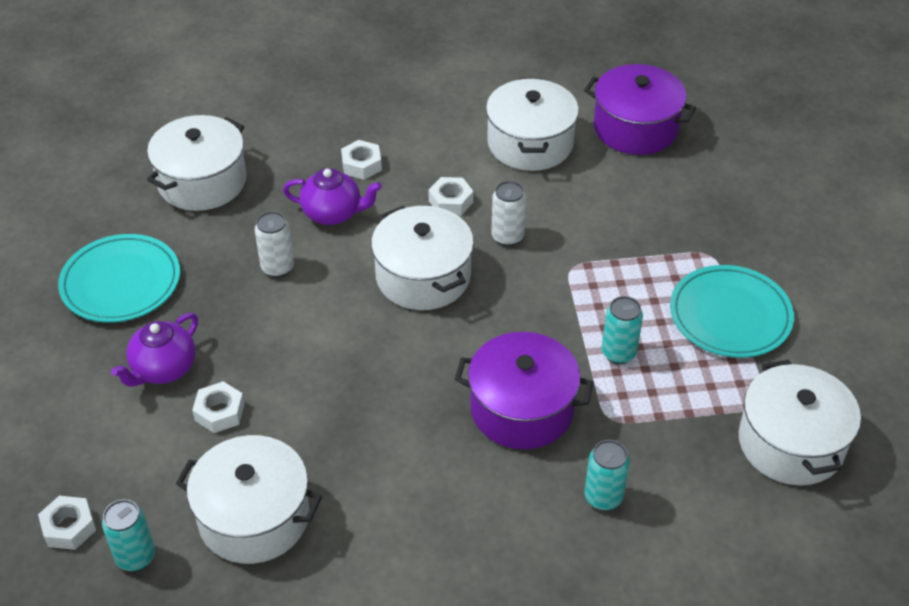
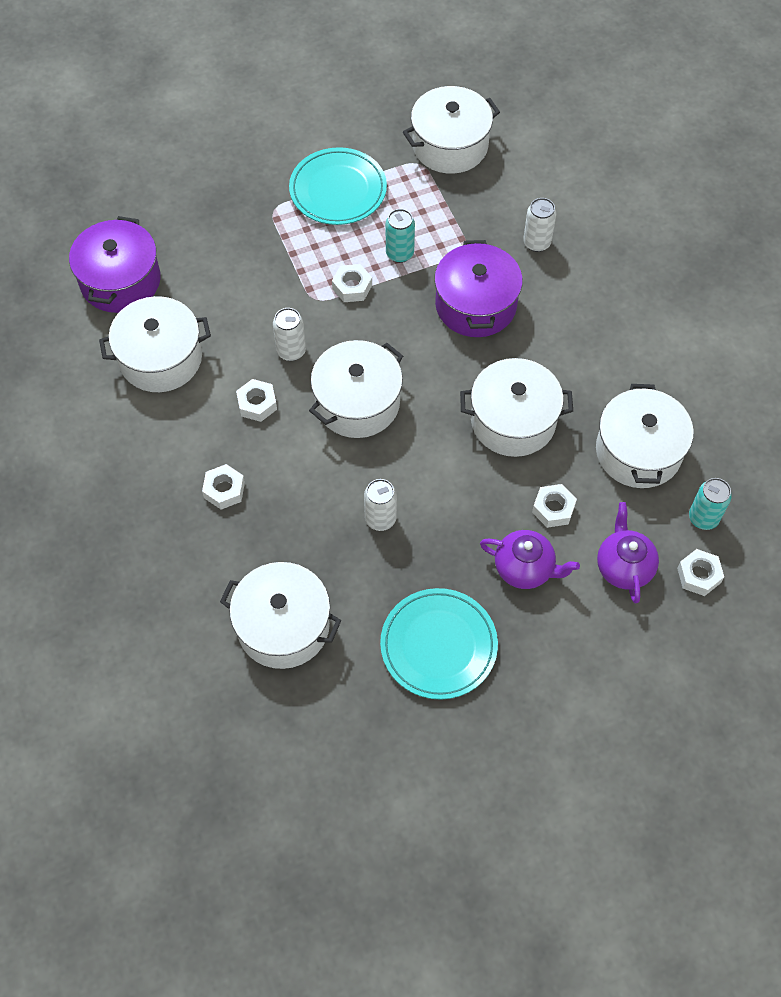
camera: 105 degrees left, 15 degrees up
purple teapot [283,168,382,225] -> purple teapot moved to [597,502,659,604]
turquoise can [585,440,630,511] -> white can [523,198,556,252]
none -> white nut [332,264,372,302]
none -> white pot [460,358,573,457]

